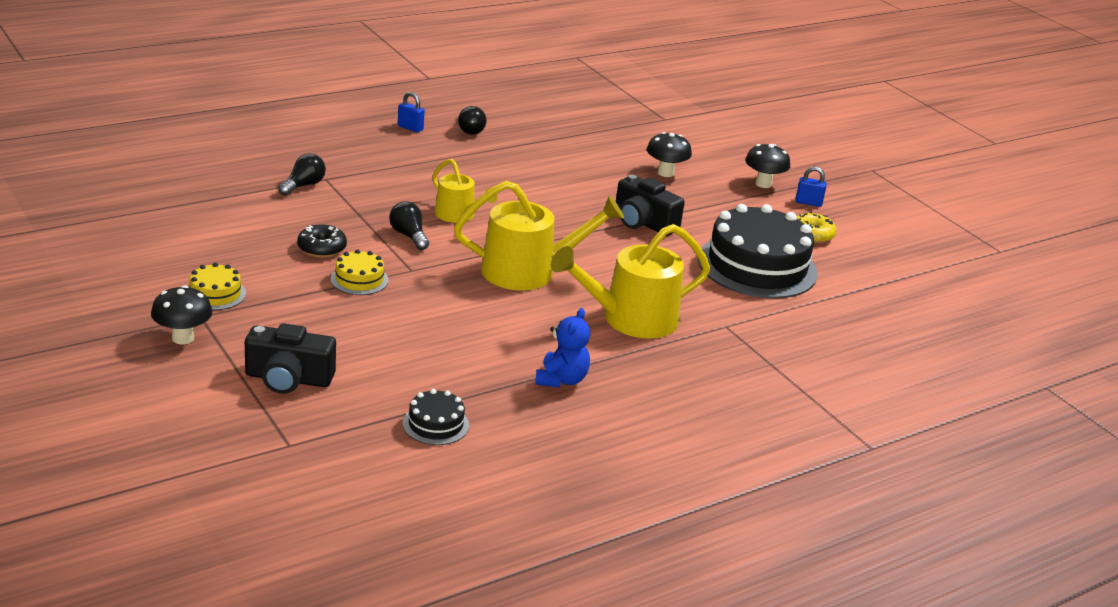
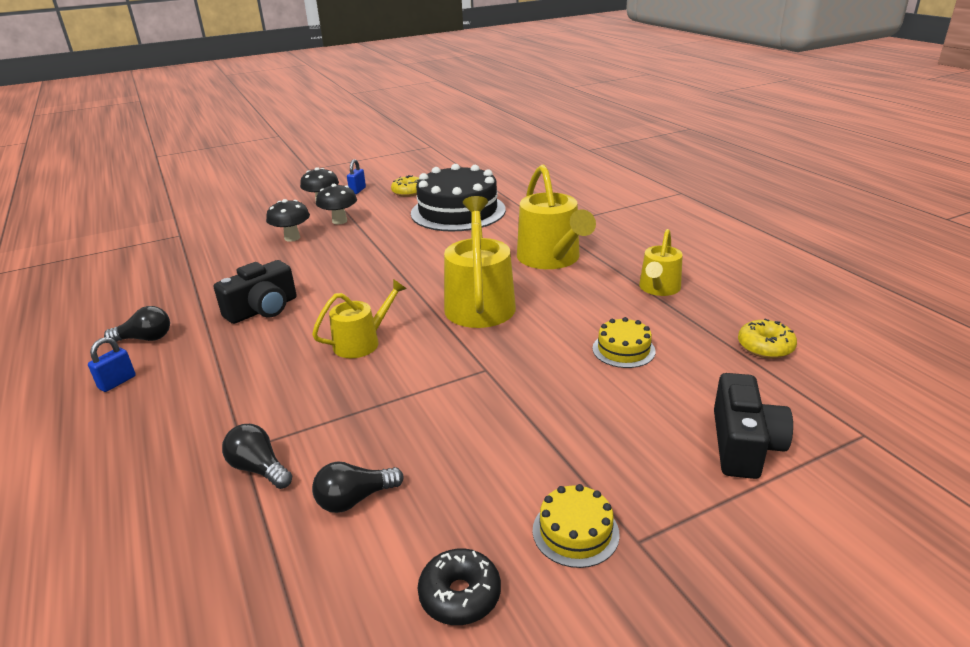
camera: 80 degrees left, 0 degrees up
black mushroom [151,285,212,345] -> black mushroom moved to [316,184,357,224]
black donut [297,224,347,258] -> black donut moved to [418,549,501,625]
yellow cake [331,249,389,295] -> yellow cake moved to [592,317,656,368]
black light bulb [389,201,429,250] -> black light bulb moved to [312,461,404,513]
black cake [403,389,469,445] -> yellow donut [738,318,797,359]
blue teddy bear [535,308,590,388] -> yellow watering can [639,229,683,296]
black camera [616,175,685,236] -> black camera moved to [214,260,297,324]

